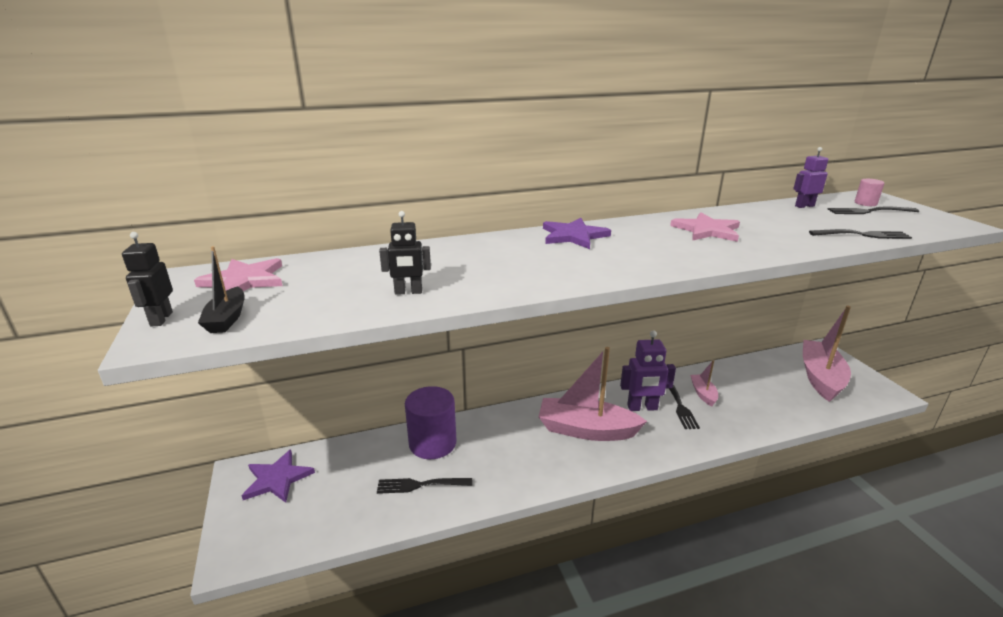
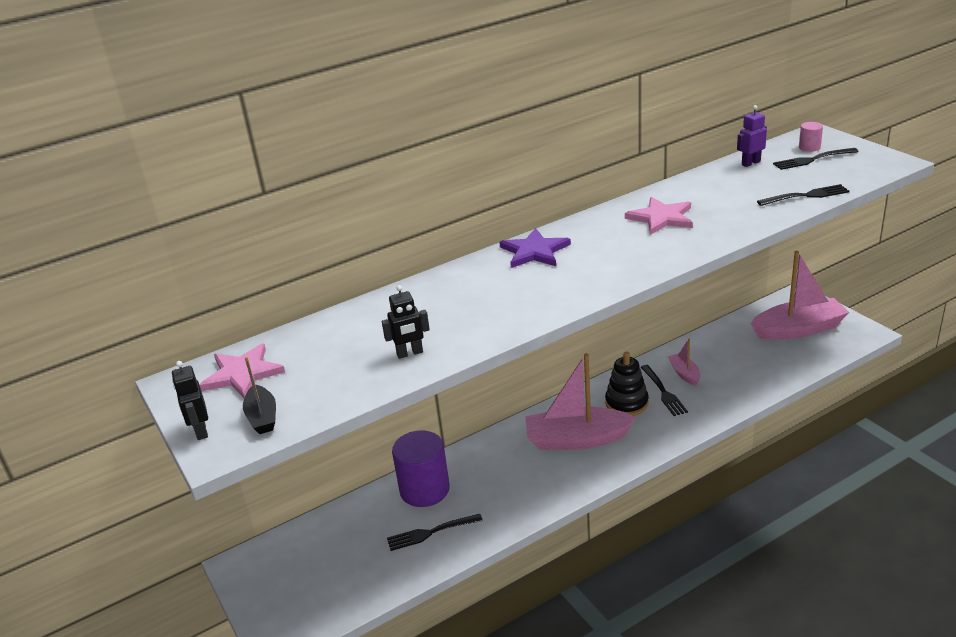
camera: 10 degrees left, 5 degrees up
purple star [242,449,315,503] -> none
purple robot [620,331,676,411] -> black stacking toy [605,352,649,416]
pink boat [803,305,851,402] -> pink boat turned 75 degrees clockwise [751,251,849,340]

